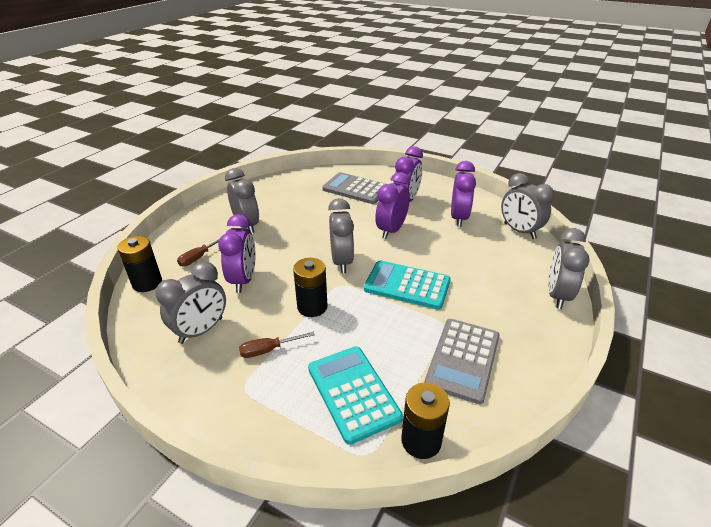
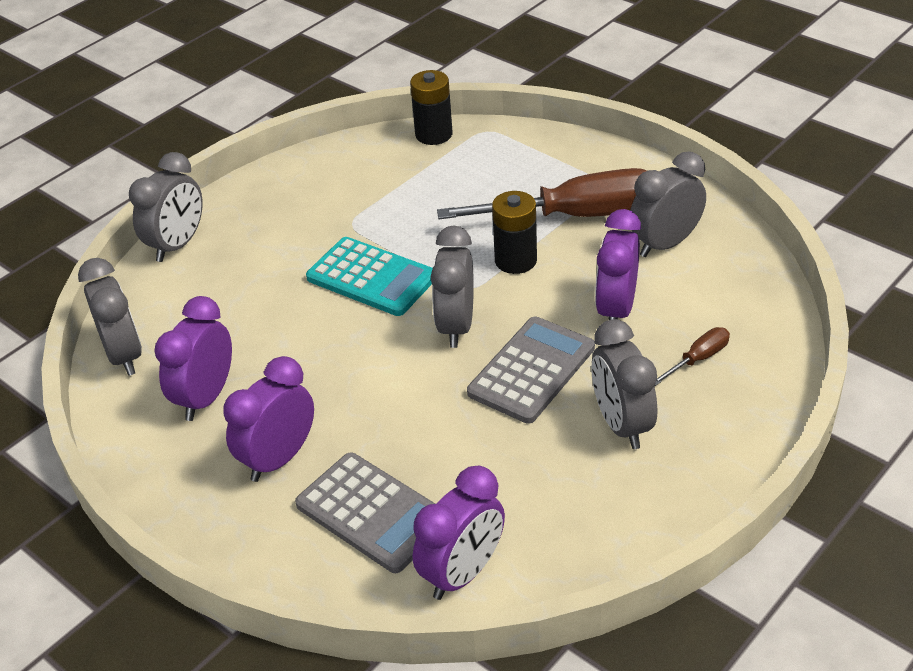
camera: 165 degrees left, 5 degrees up
black battery [117,236,162,292] -> none
brown screwdriver [239,332,315,358] -> brown screwdriver [437,168,647,219], size x2.38
turquoise calculator [308,346,403,445] -> none
purple clock [375,172,410,239] -> purple clock moved to [413,466,505,600]
grey calculator [425,319,500,404] -> grey calculator moved to [467,316,595,424]

